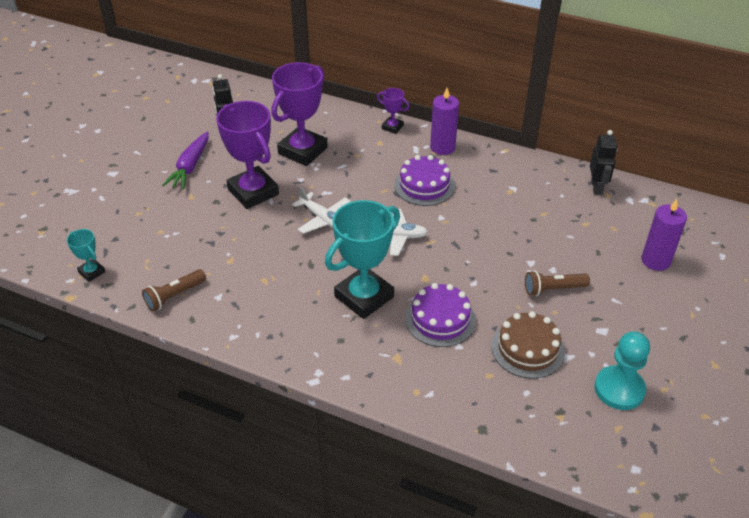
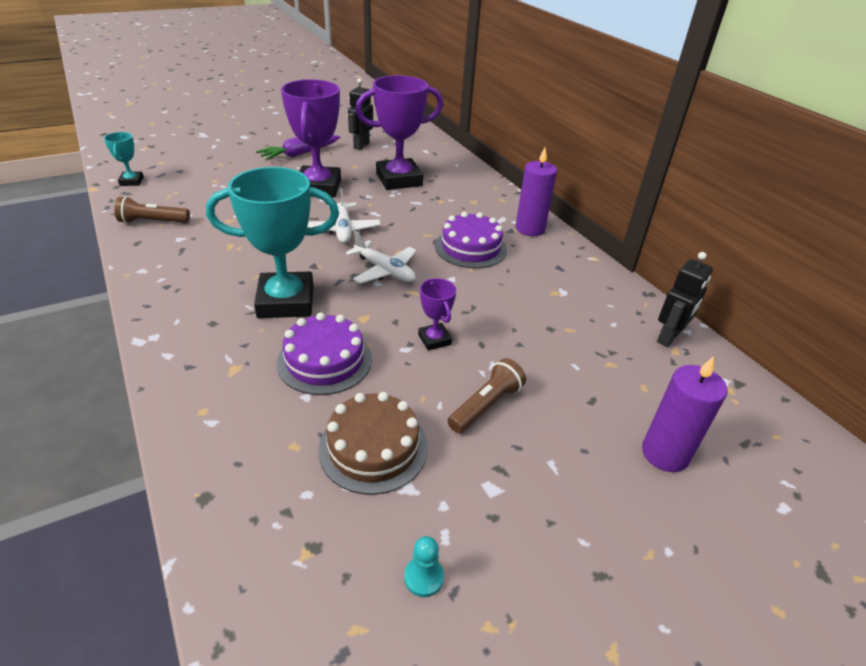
camera: 35 degrees right, 5 degrees down
purple trophy [377,88,410,134] -> purple trophy moved to [418,278,456,351]
brown flashlight [525,271,590,296] -> brown flashlight turned 105 degrees clockwise [447,358,526,433]
turquoise pawn [595,332,650,410] -> turquoise pawn [404,536,444,597], size x0.47

